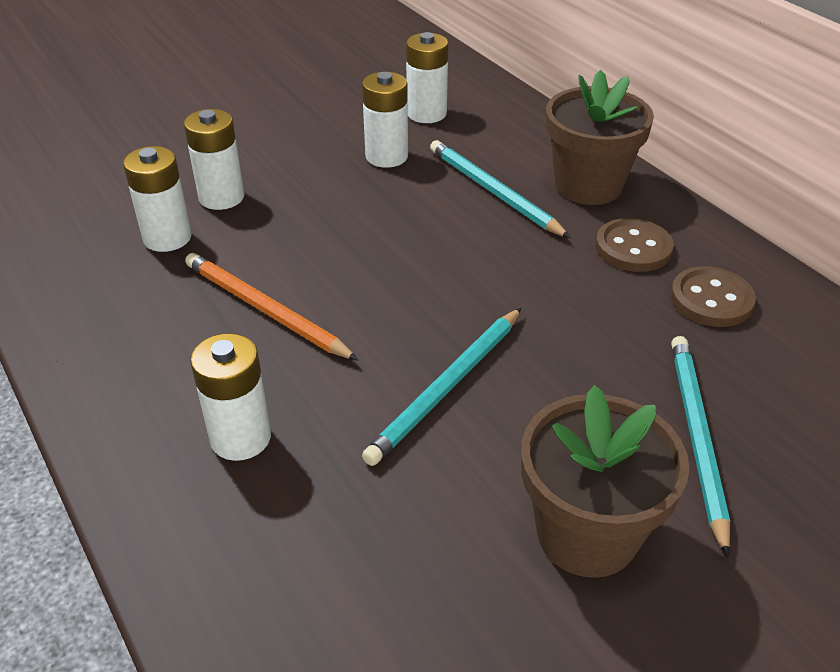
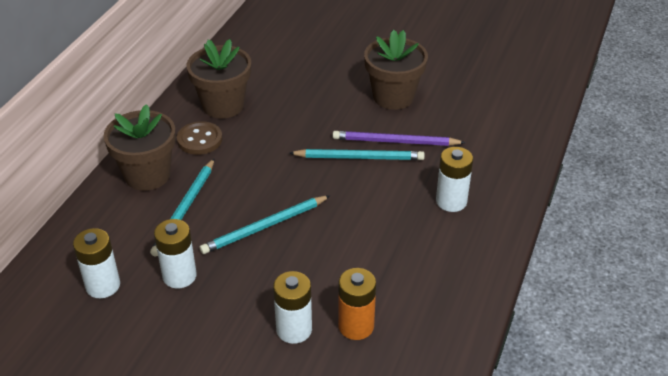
camera: 125 degrees left, 0 degrees up
white battery [123,146,192,252] -> orange battery [338,268,376,340]
orange pencil [185,253,359,361] -> none
brown button [670,266,756,327] -> brown flower pot [186,39,251,119]
turquoise pencil [671,336,730,558] -> turquoise pencil moved to [200,195,330,254]
none -> purple pencil [332,131,466,146]

